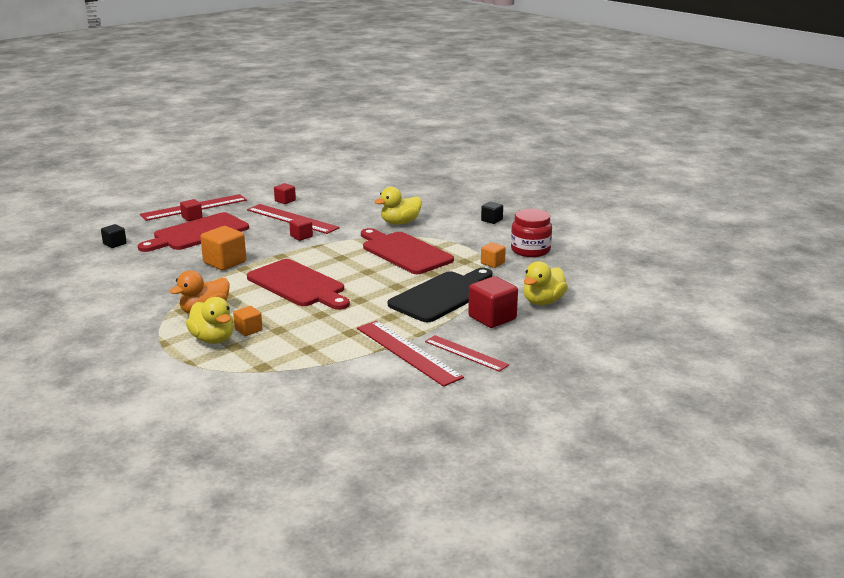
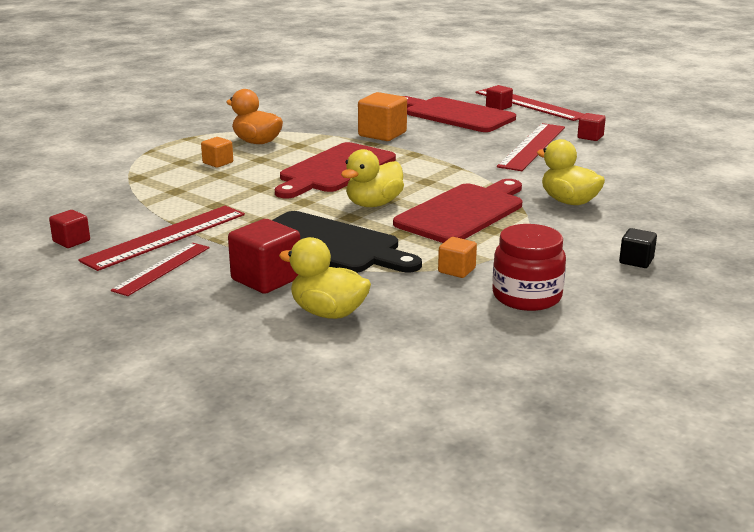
camera: 80 degrees right, 0 degrees up
black cube [101,224,127,248] -> none
yellow duck [186,297,234,344] -> yellow duck moved to [341,149,404,207]
red cube [289,217,313,241] -> red cube moved to [49,210,90,248]

